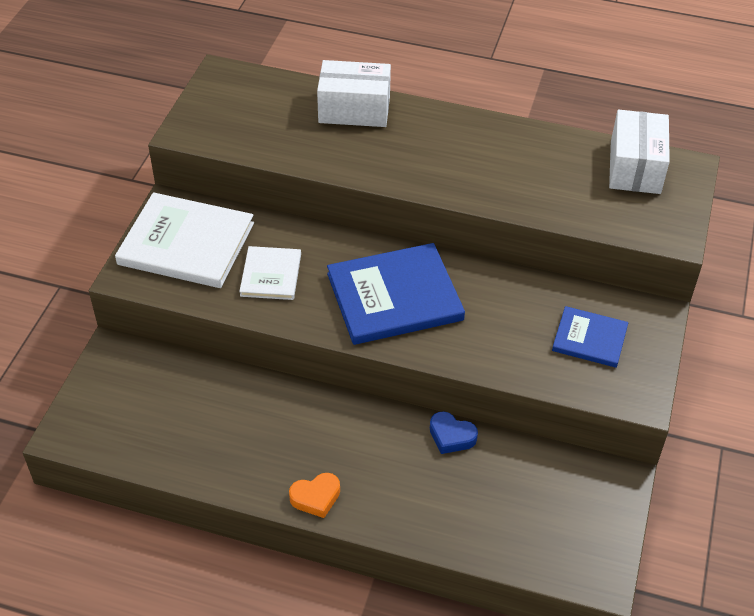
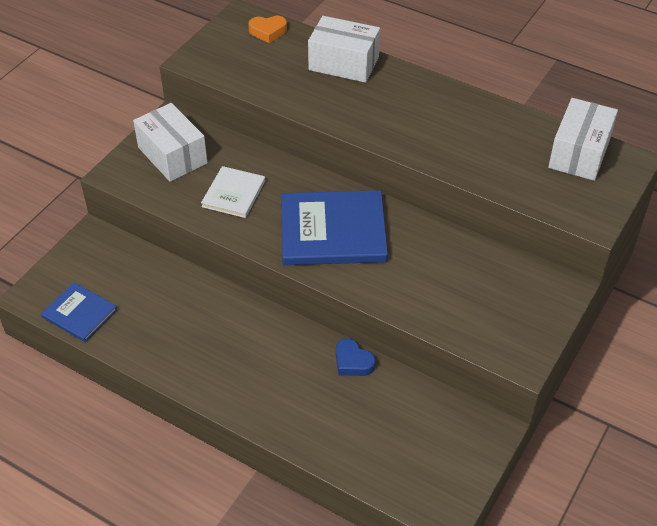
camera: 15 degrees right, 0 degrees up
white book [115,192,254,288] -> white box [133,103,208,182]
orange heart [289,473,340,518] -> orange heart moved to [248,15,287,43]
blue book [552,306,628,368] -> blue book moved to [41,282,118,342]

